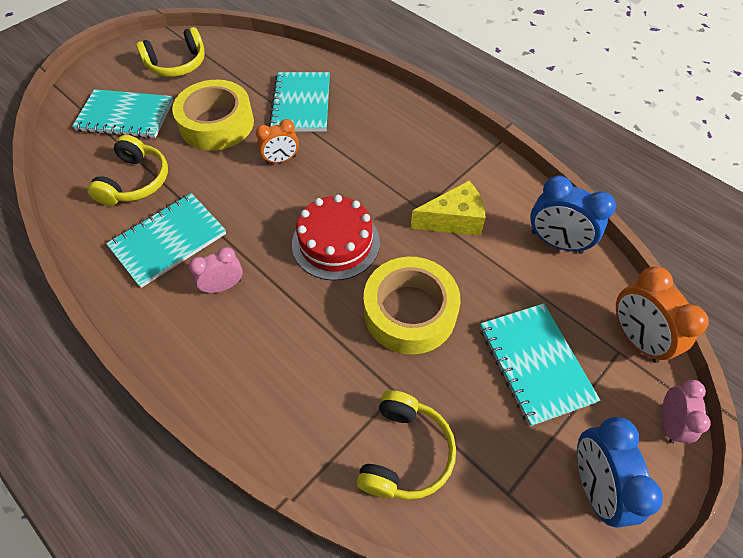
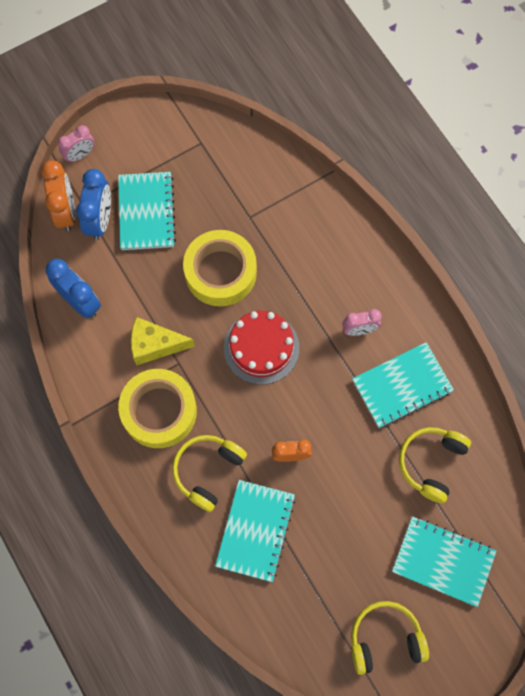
camera: 165 degrees left, 15 degrees up
yellow tape [172,80,254,151] -> yellow tape moved to [118,369,197,448]
yellow headphones [356,390,456,500] -> yellow headphones moved to [172,435,247,512]
blue clock [577,417,663,528] -> blue clock moved to [76,169,111,240]
pink clock [662,380,711,444] -> pink clock turned 150 degrees counterclockwise [58,125,95,163]

